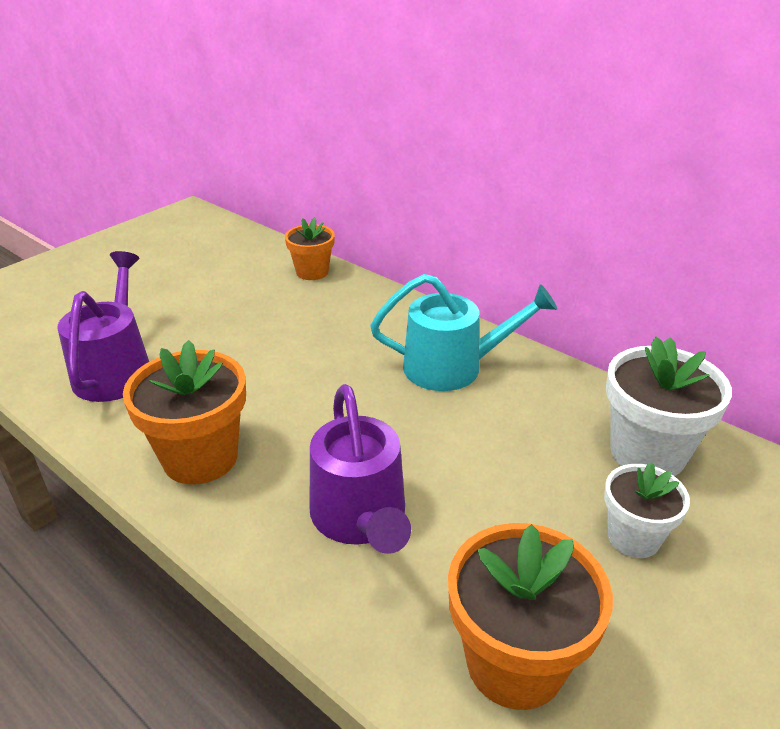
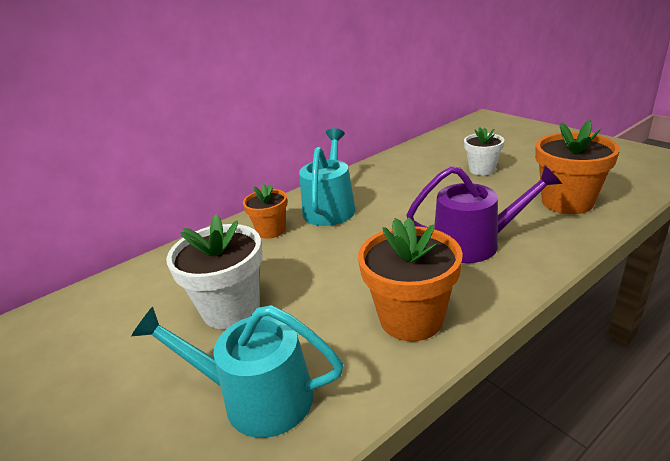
camera: 75 degrees left, 5 degrees down
purple watering can [58,251,149,402] -> turquoise watering can [131,305,343,438]
orange flower pot [285,218,335,280] -> orange flower pot moved to [243,184,287,239]
white flower pot [606,337,732,476] -> white flower pot moved to [166,214,263,329]

